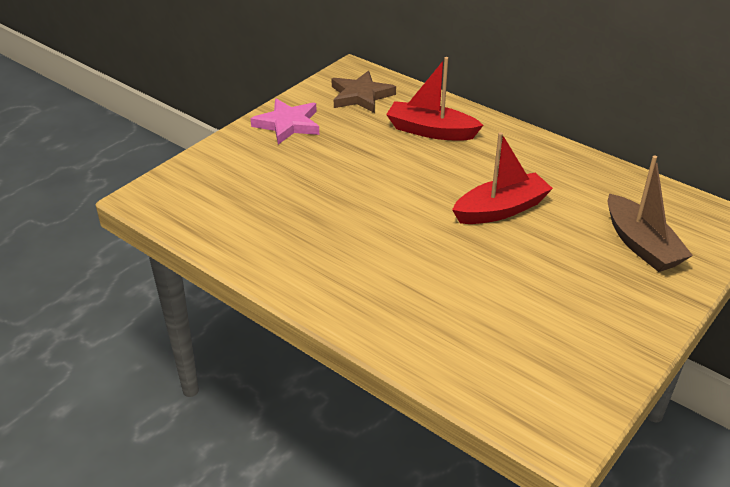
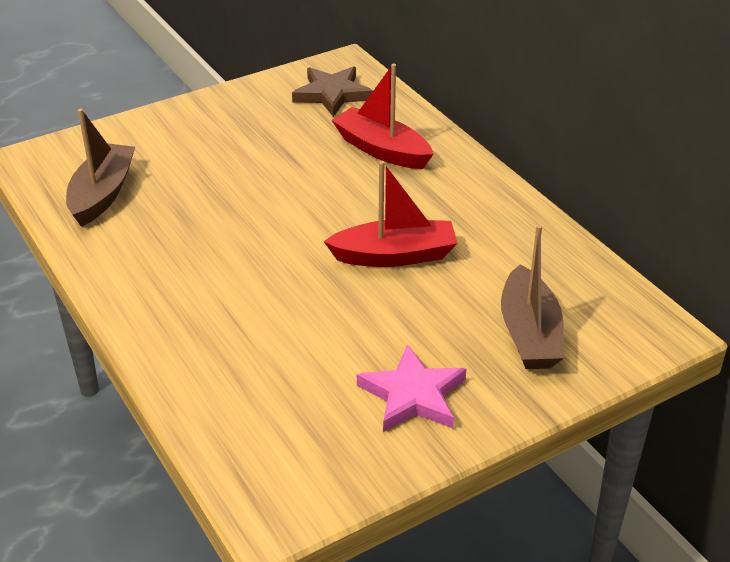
camera: 20 degrees right, 0 degrees up
pink star [251,99,319,145] -> pink star moved to [357,344,466,432]
none -> brown boat [66,109,135,227]

